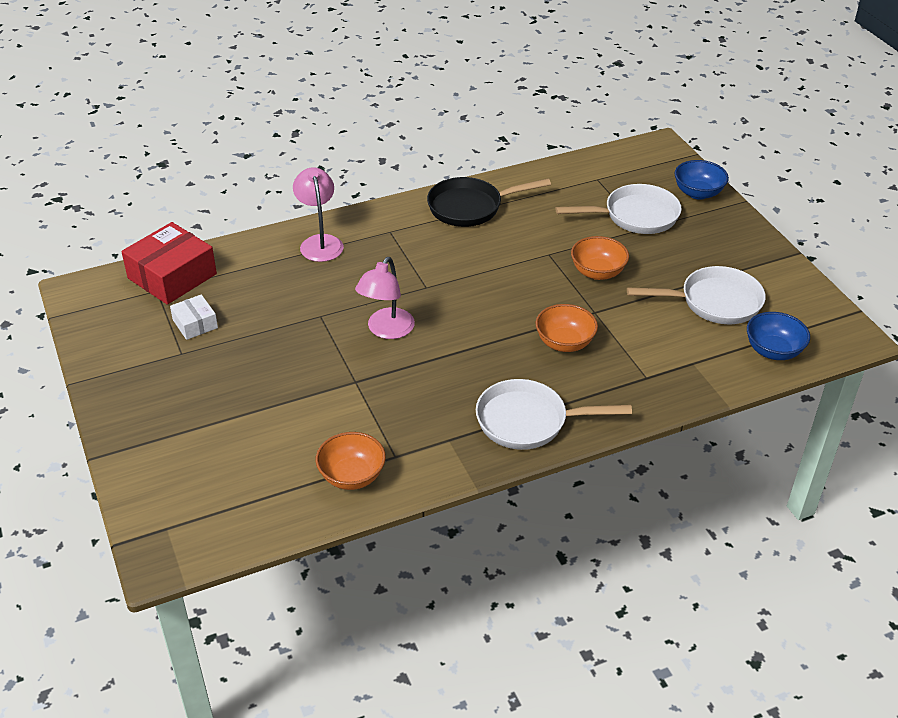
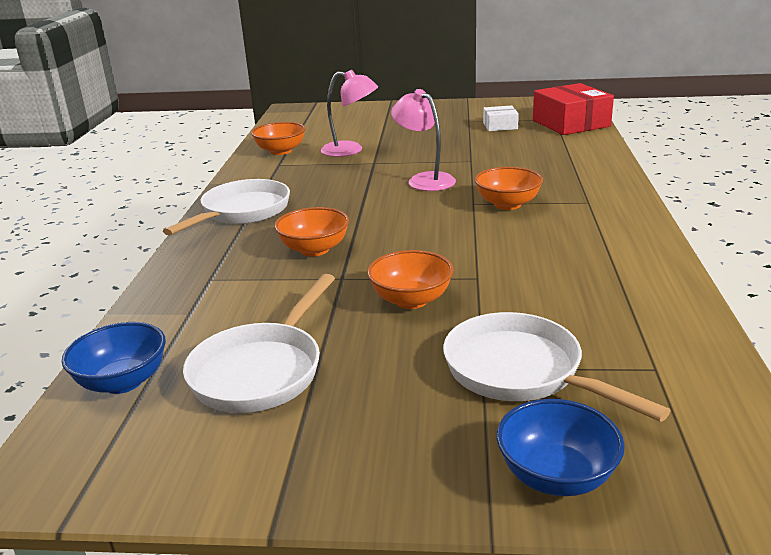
camera: 120 degrees right, 15 degrees down
pink lamp [293,167,344,262] -> pink lamp moved to [321,70,378,157]
black pan [427,177,551,227] -> none
white pan [555,184,682,234] -> white pan turned 120 degrees clockwise [443,312,671,422]
none -> orange bowl [475,167,543,210]

